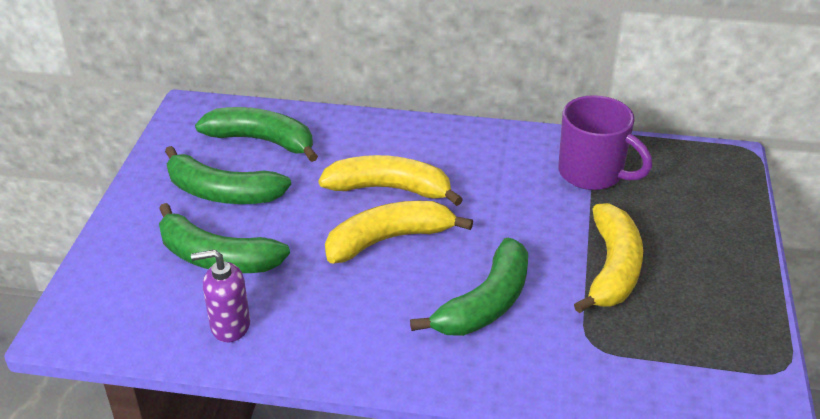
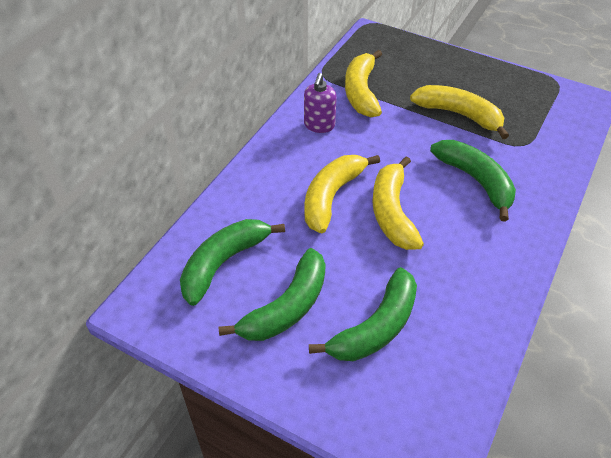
camera: 70 degrees left, 10 degrees up
purple soap dispenser [191,250,250,342] -> purple soap dispenser moved to [304,73,337,133]
purple mug [558,95,652,190] -> yellow banana [345,50,382,117]

